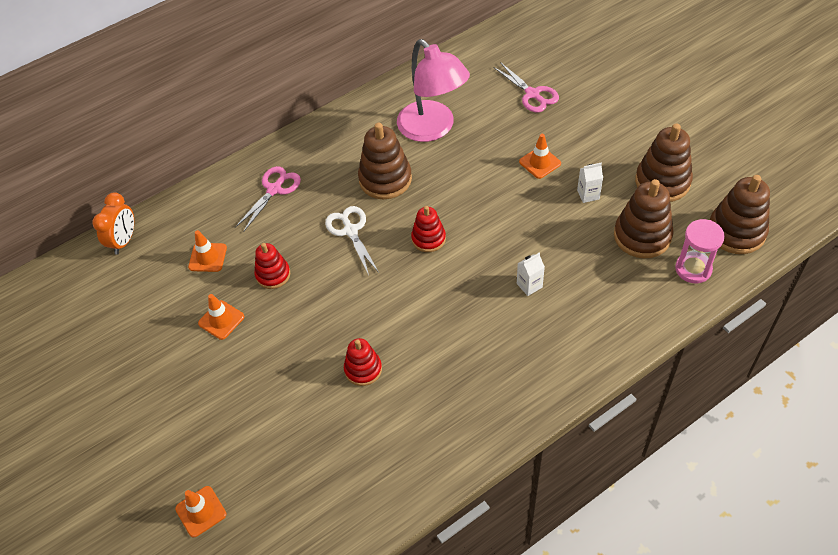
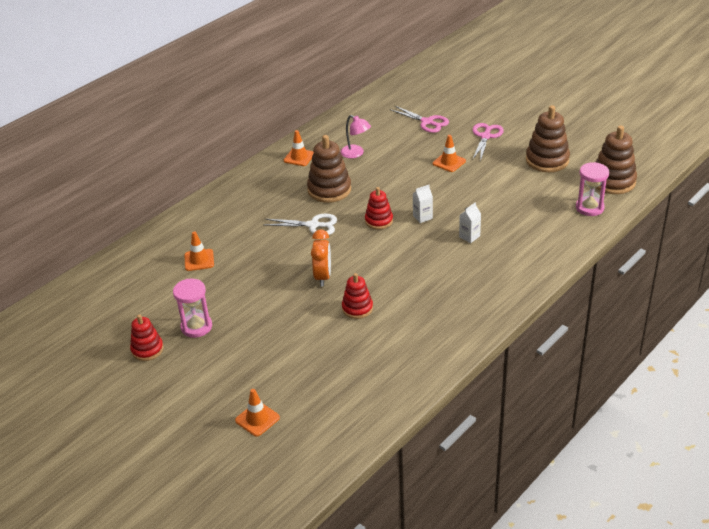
camera: 15 degrees left, 15 degrees down
orange clock [93,192,134,255] -> orange clock moved to [311,229,331,287]
orange traffic cone [198,294,244,340] -> orange traffic cone moved to [284,130,314,166]
pink scissors [235,166,301,232] -> pink scissors moved to [472,123,504,161]
red stacking toy [254,243,290,289] -> red stacking toy moved to [130,314,163,361]
white scissors [325,206,379,275] -> white scissors turned 135 degrees clockwise [264,214,337,235]
pink lamp [397,39,470,142] -> pink lamp [340,115,371,158], size x0.50
white carton [577,163,603,203] -> white carton moved to [413,185,433,223]
brown stacking toy [614,179,674,258] -> none
none -> pink hourglass [173,279,212,338]

